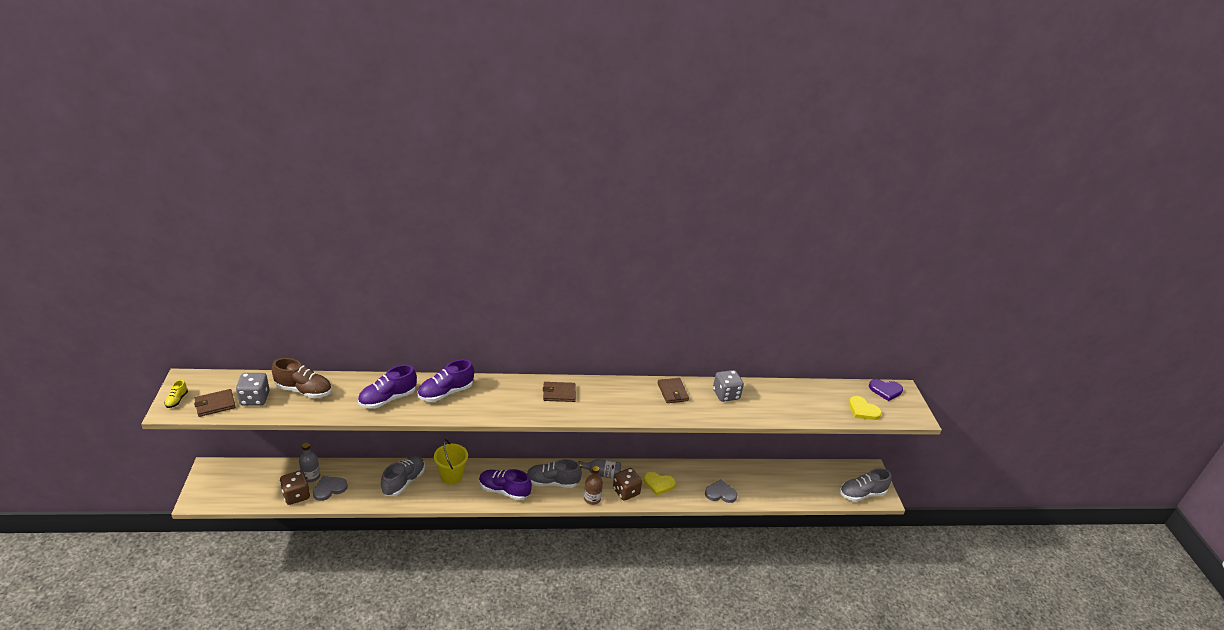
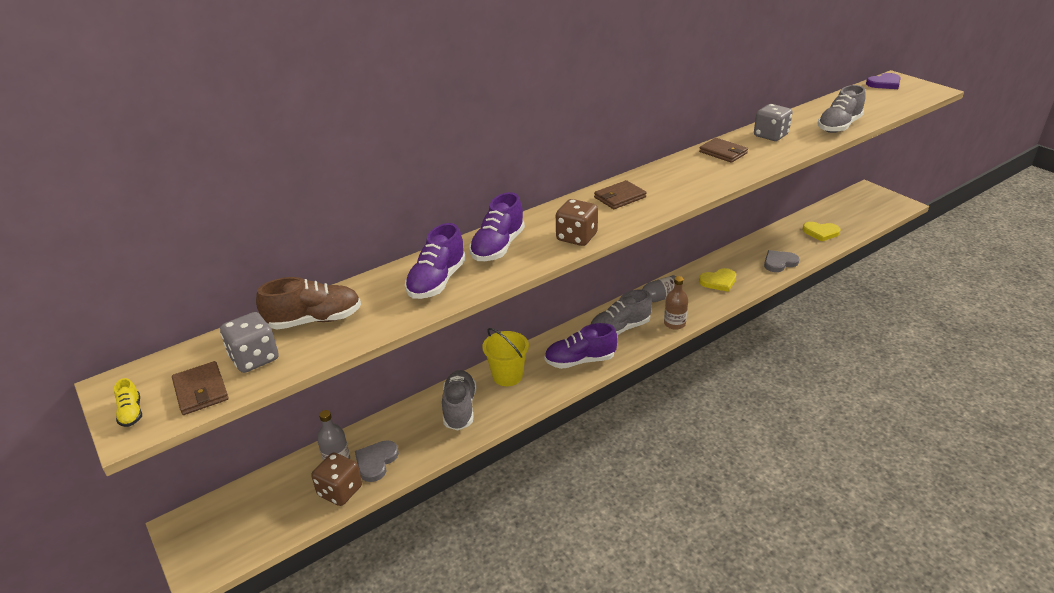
camera: 25 degrees left, 0 degrees up
brown wallet [194,389,236,417] -> brown wallet turned 60 degrees counterclockwise [172,361,229,415]
brown dice [613,468,642,501] -> brown dice moved to [556,199,598,246]
grey shoe [840,468,892,501] -> grey shoe moved to [818,85,866,133]
yellow heart [849,396,882,420] -> yellow heart moved to [802,222,841,242]

